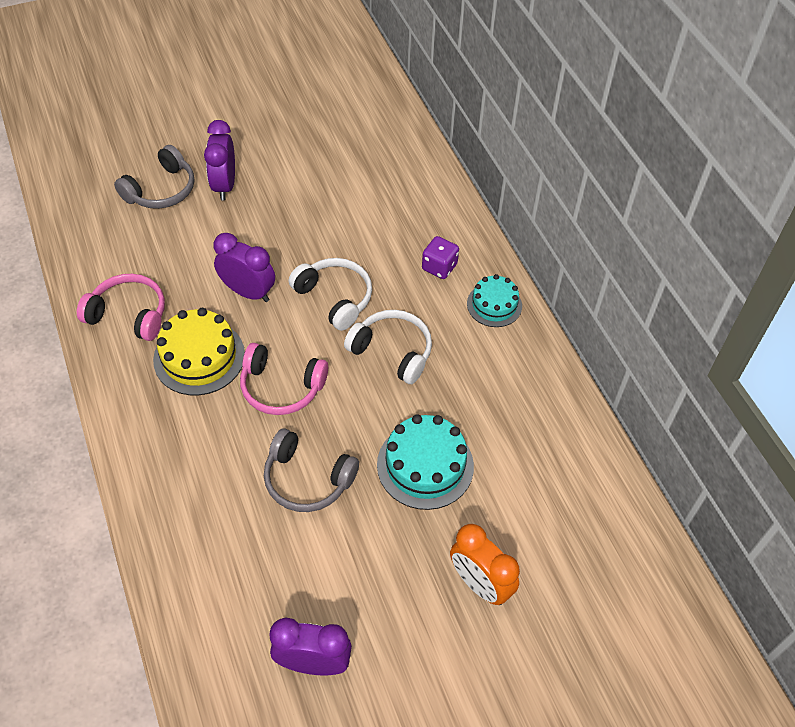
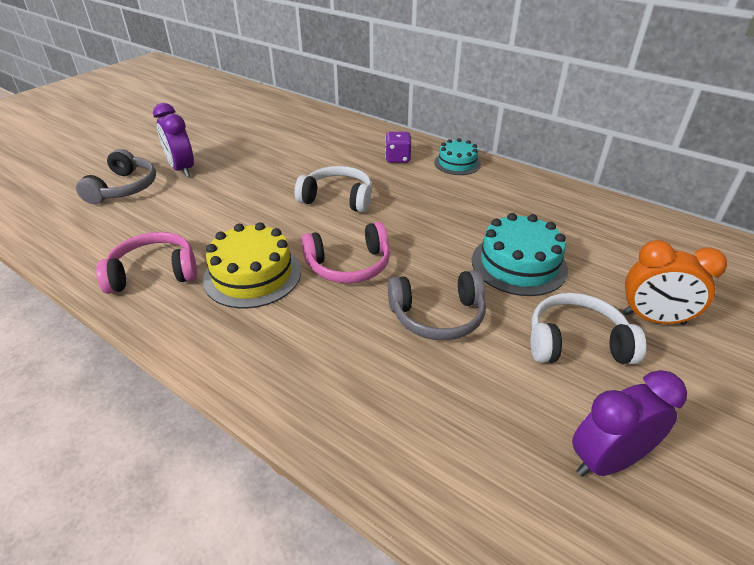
camera: 30 degrees left, 15 degrees down
purple clock [214,233,275,302] -> none
white headphones [344,310,432,384] -> white headphones moved to [531,293,646,364]

